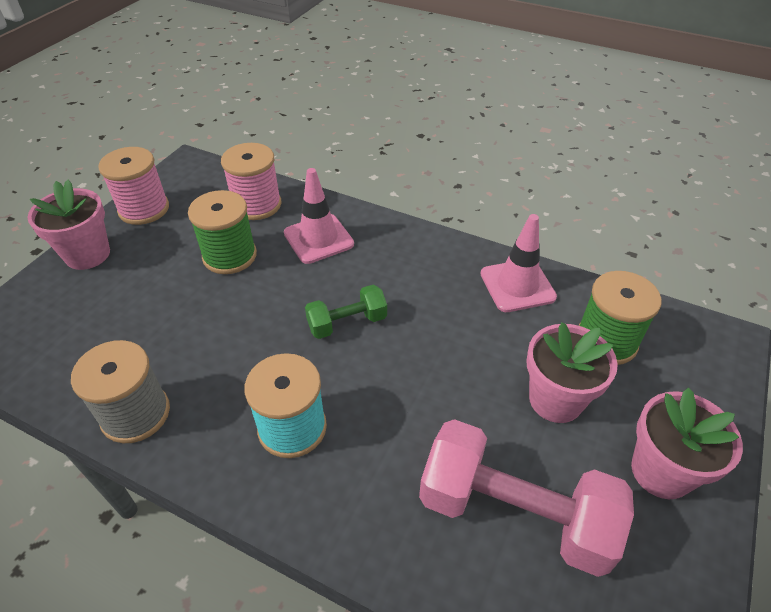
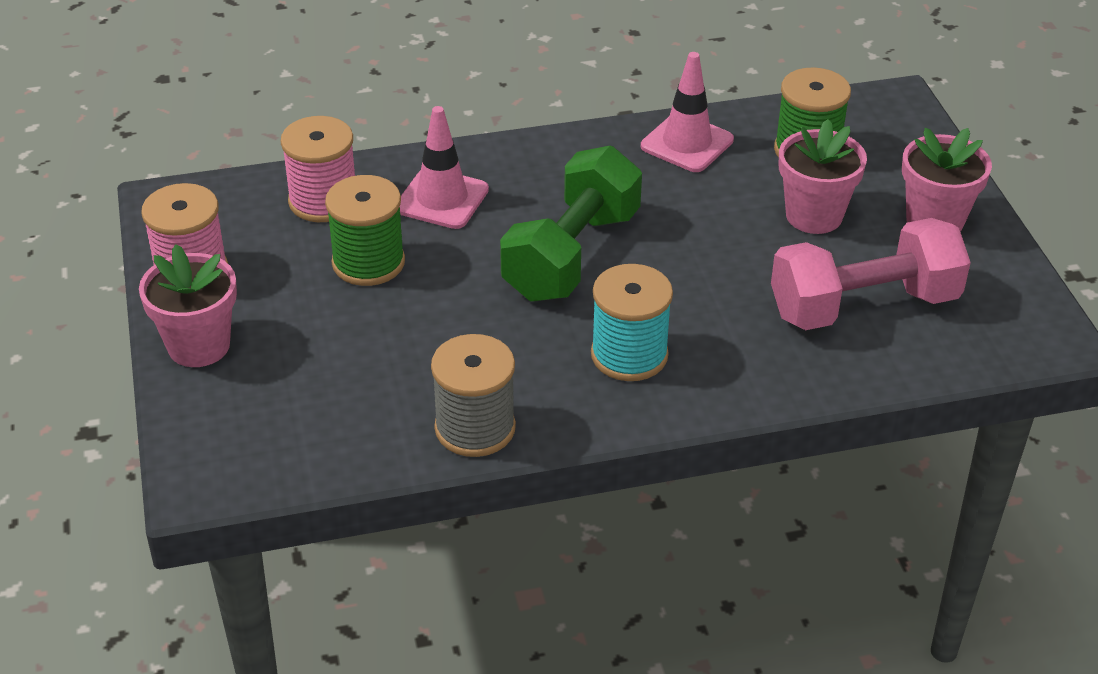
camera: 40 degrees left, 5 degrees down
green dumbbell [305,285,387,339] -> green dumbbell [500,146,642,301], size x1.90

